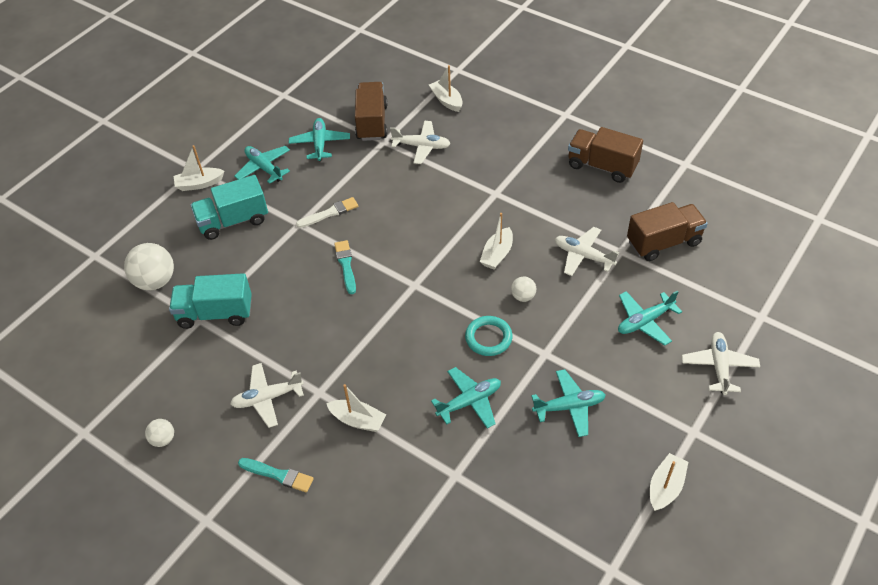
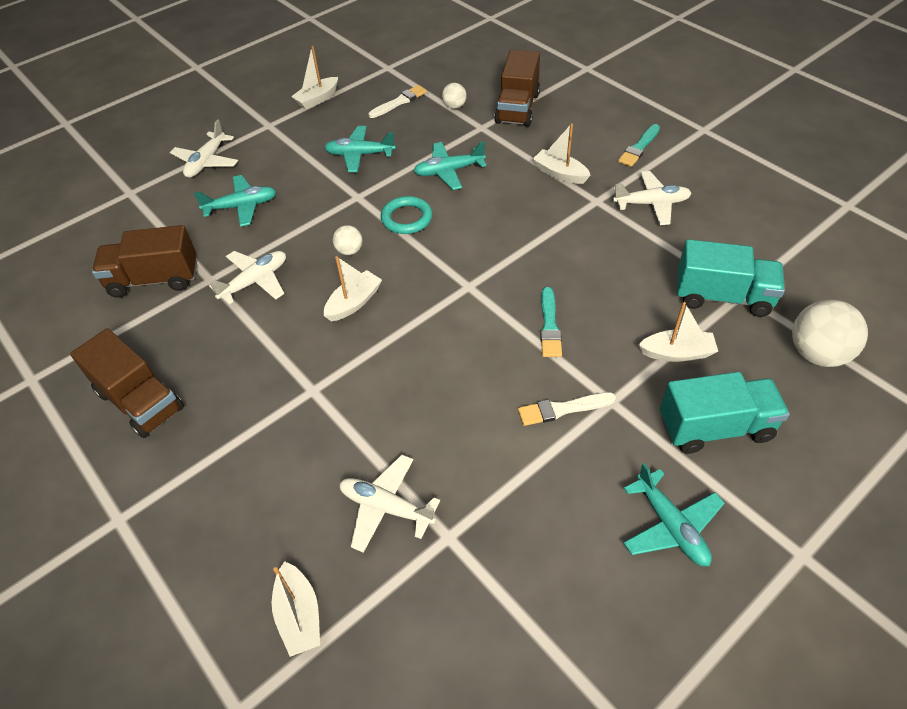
camera: 165 degrees left, 0 degrees up
white ball [145,419,174,447] -> white ball moved to [442,83,467,109]
white boat [174,145,224,191] -> white boat moved to [639,302,718,362]
turquoise brush [238,458,314,492] -> turquoise brush turned 90 degrees counterclockwise [618,124,660,167]
turquoise plane [289,118,350,161] -> none
brown truck [355,82,388,141] -> brown truck moved to [494,50,540,127]
white plane [555,227,619,276] -> white plane turned 90 degrees counterclockwise [209,251,286,304]
none -> white brush [369,85,427,118]

